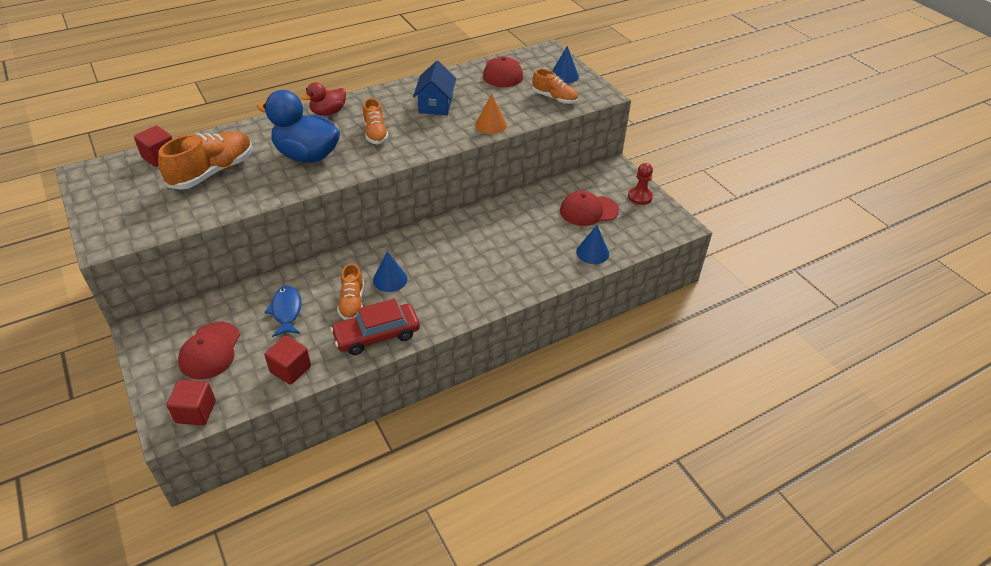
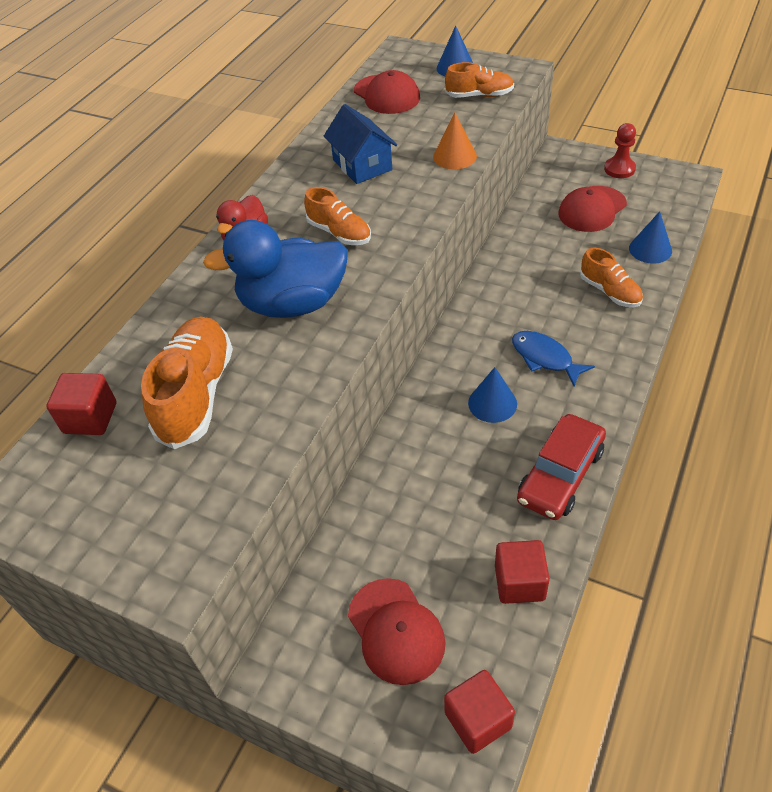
camera: 30 degrees left, 5 degrees up
blue fish [265,286,302,337] -> blue fish moved to [512,331,595,386]
orange shoe [337,263,364,320] -> orange shoe moved to [580,248,643,307]

